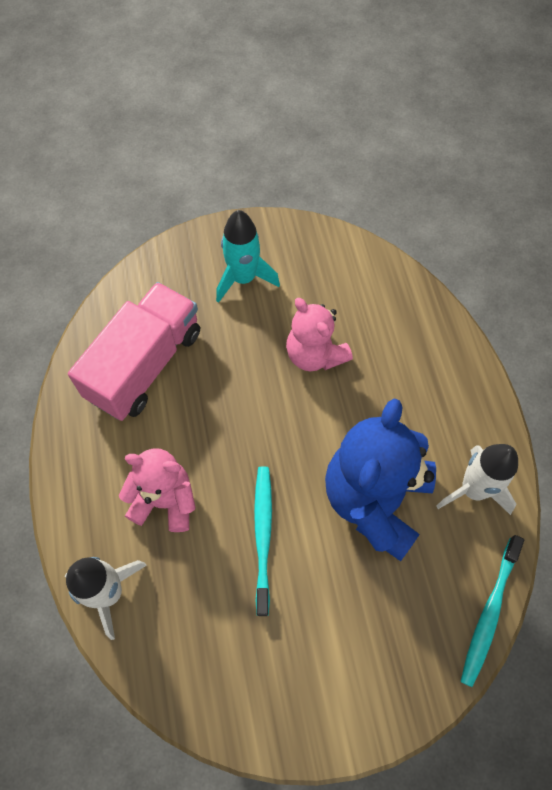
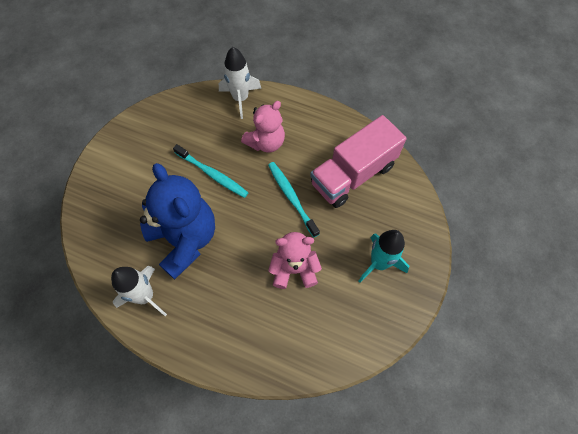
camera: 125 degrees right, 0 degrees up
pink truck [68,282,200,421] -> pink truck turned 75 degrees clockwise [310,115,407,208]
turquoise toothbrush [461,535,524,687] -> turquoise toothbrush moved to [268,162,320,238]

